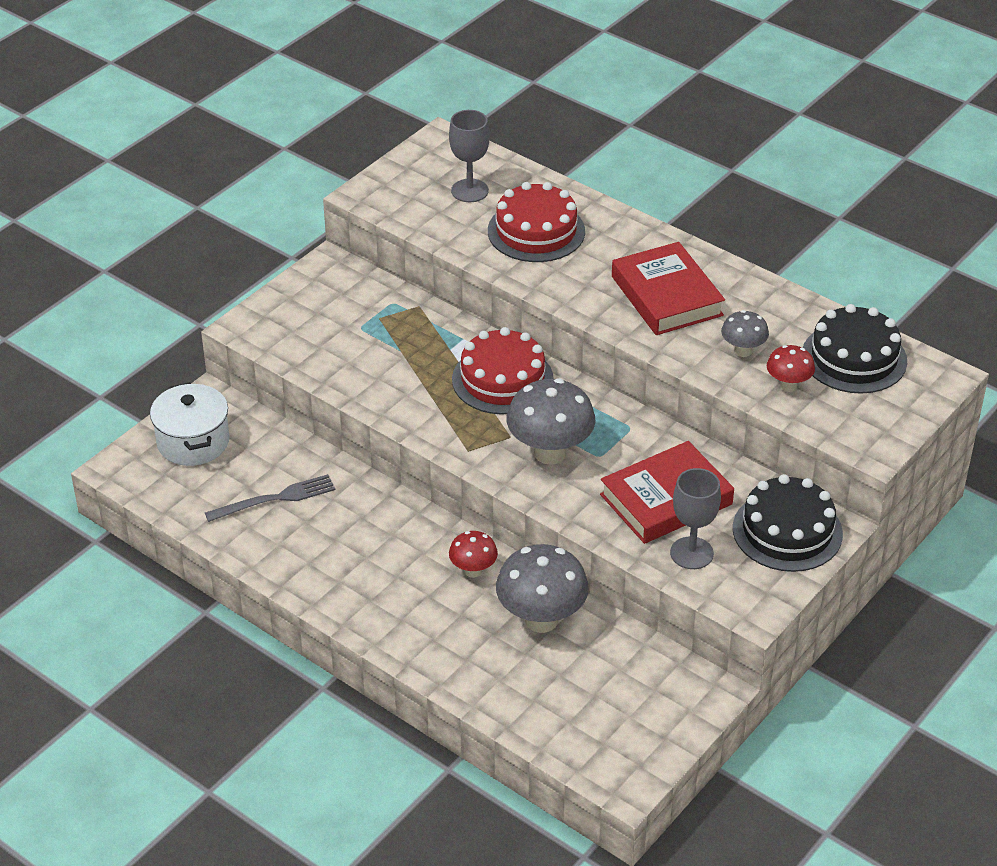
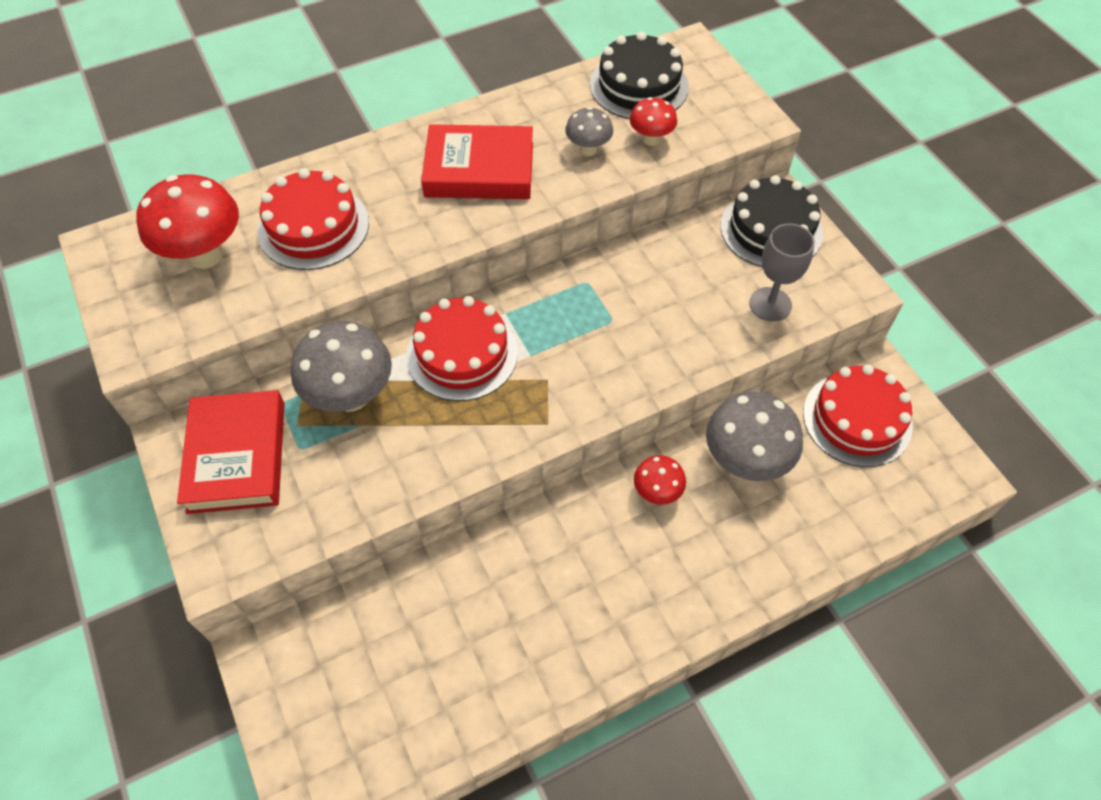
camera: 65 degrees left, 15 degrees up
white pot [150,382,229,466] -> none
grey fork [205,474,335,522] -> none
grey goblet [449,110,490,202] -> red mushroom [136,174,239,269]
grey mushroom [507,378,595,465] -> grey mushroom moved to [291,321,392,412]
red book [600,441,734,544] -> red book moved to [177,390,285,514]
none -> red cake [803,364,913,467]

